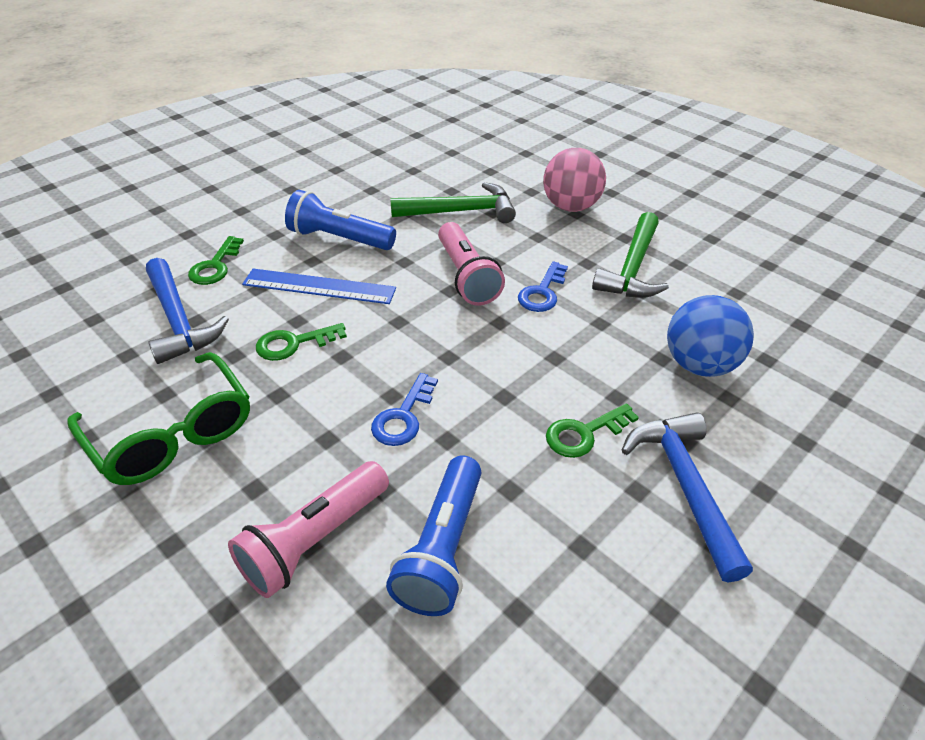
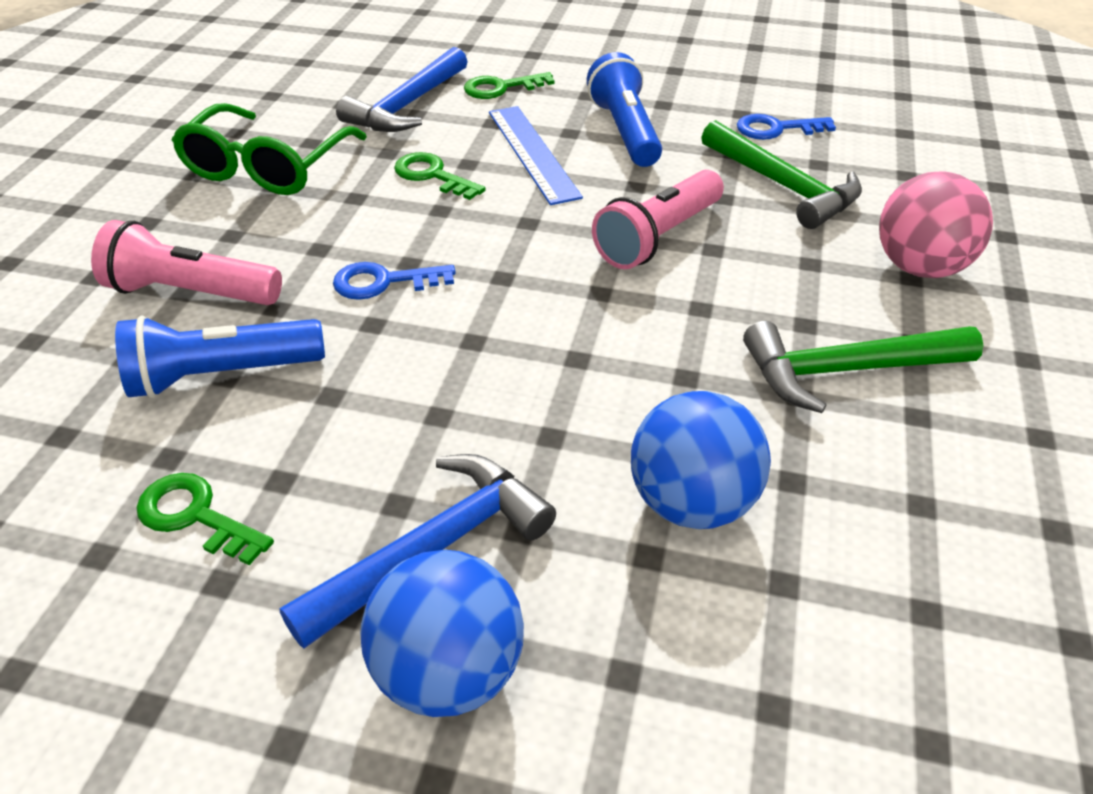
camera: 60 degrees right, 0 degrees up
blue key [518,261,568,312] -> blue key moved to [737,114,836,140]
green key [546,403,639,458] -> green key moved to [137,473,274,565]
none -> blue ball [360,550,524,717]

